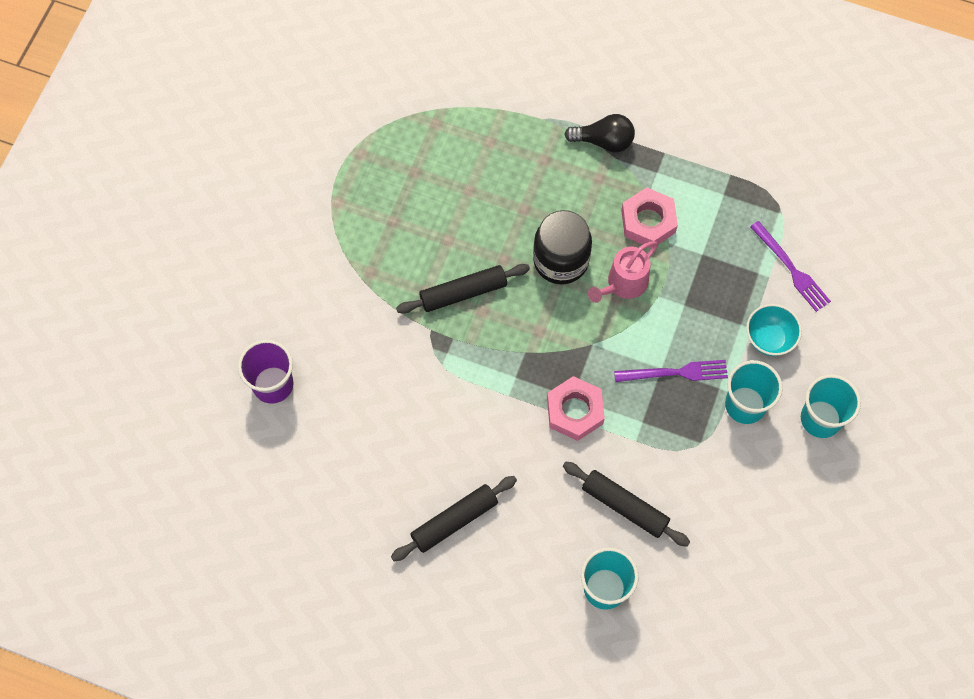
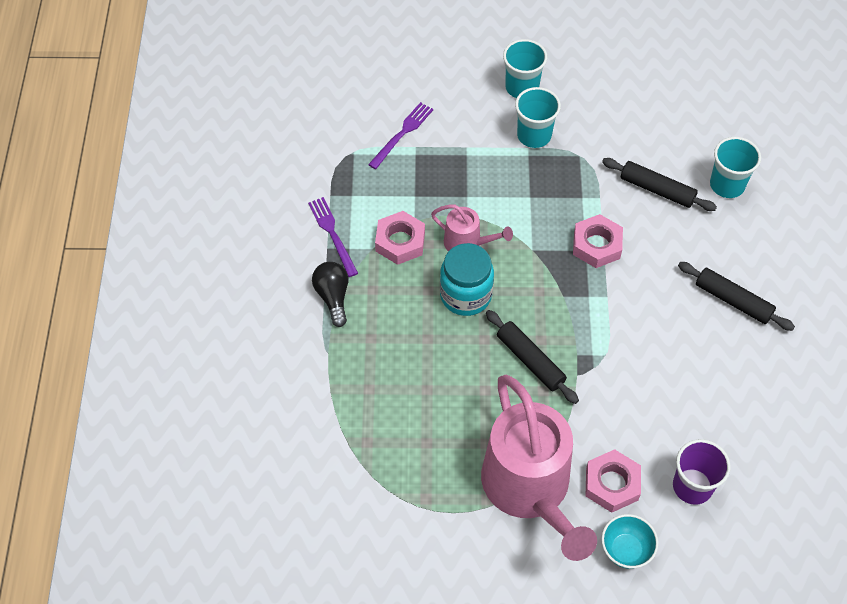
camera: 110 degrees left, 10 degrees down
black jar [533,210,592,284] -> turquoise jar [440,243,494,316]
black rolling pin [563,462,690,547] -> black rolling pin turned 75 degrees counterclockwise [602,158,717,211]
purple fork [614,360,728,382] -> purple fork moved to [308,197,358,277]
turquoise bowl [746,304,802,356] -> turquoise bowl moved to [601,514,658,569]
none -> pink watering can [481,375,597,561]
none -> pink nut [586,449,641,513]

